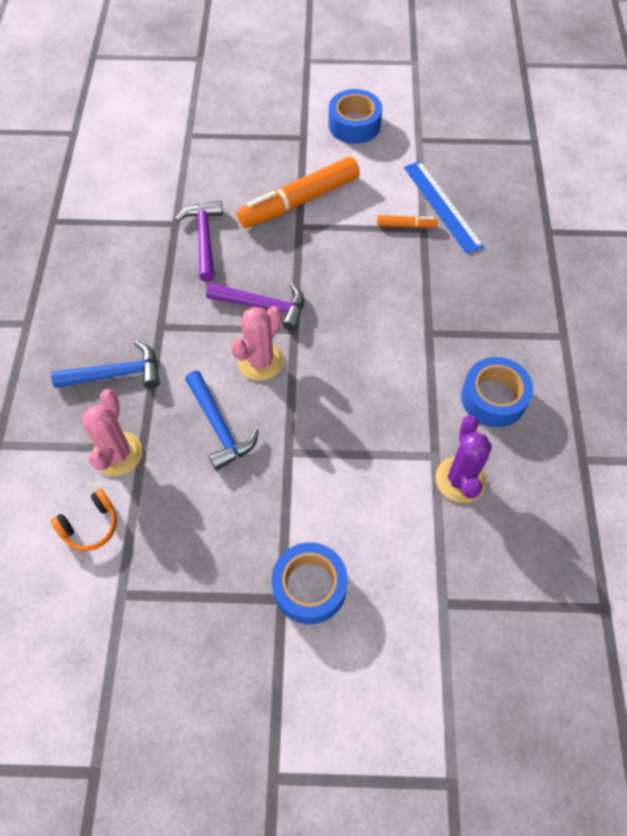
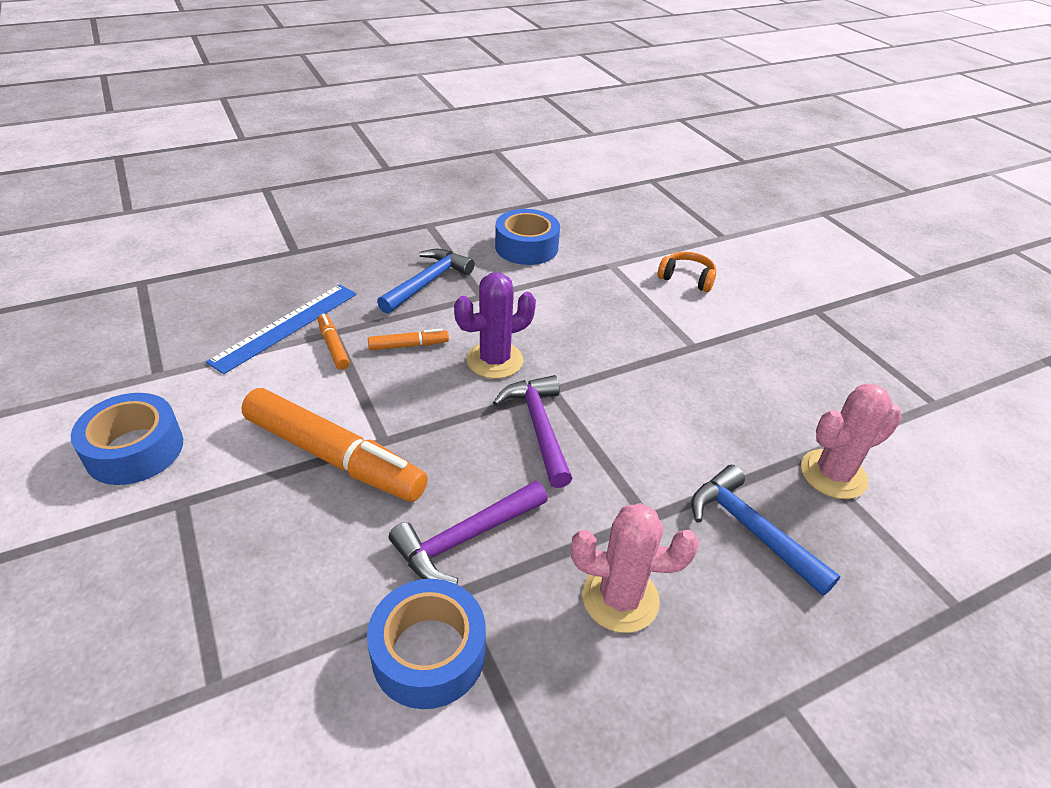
camera: 120 degrees left, 20 degrees down
orange headphones [51,489,117,551] -> orange headphones moved to [657,252,716,292]
blue hammer [185,371,259,471] -> blue hammer moved to [377,249,475,314]
pink cactus [231,306,284,381] -> pink cactus moved to [571,503,699,633]
blue tape [272,542,348,624] -> blue tape moved to [367,579,486,709]
purple cactus [435,415,492,503] -> purple cactus moved to [454,273,536,379]
none -> orange marker [368,328,449,350]

